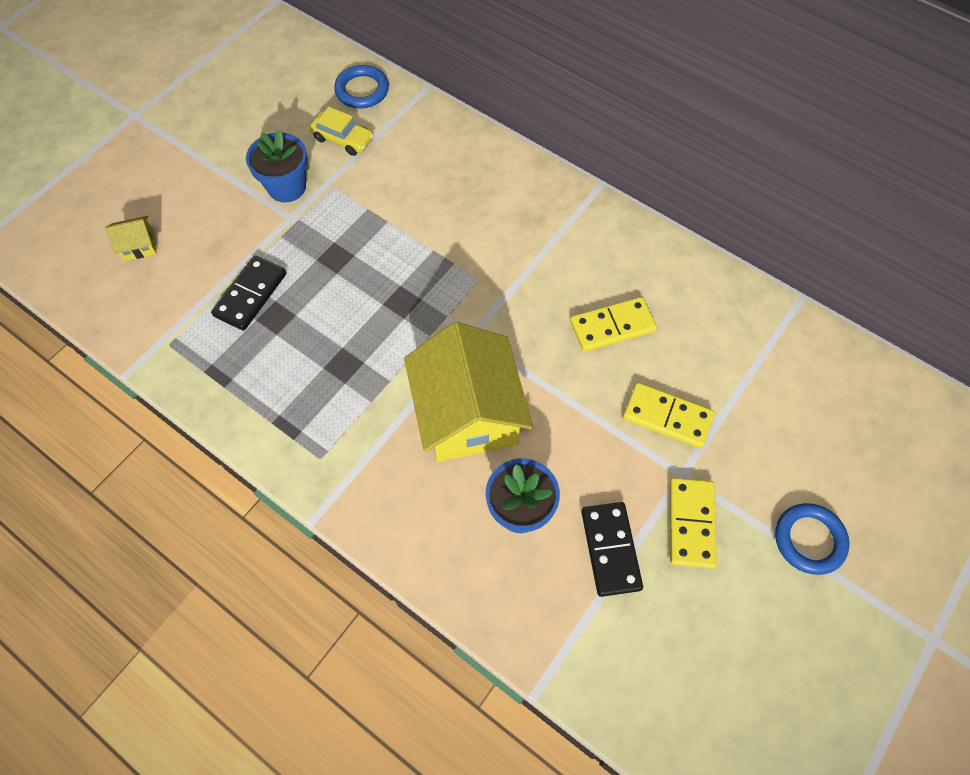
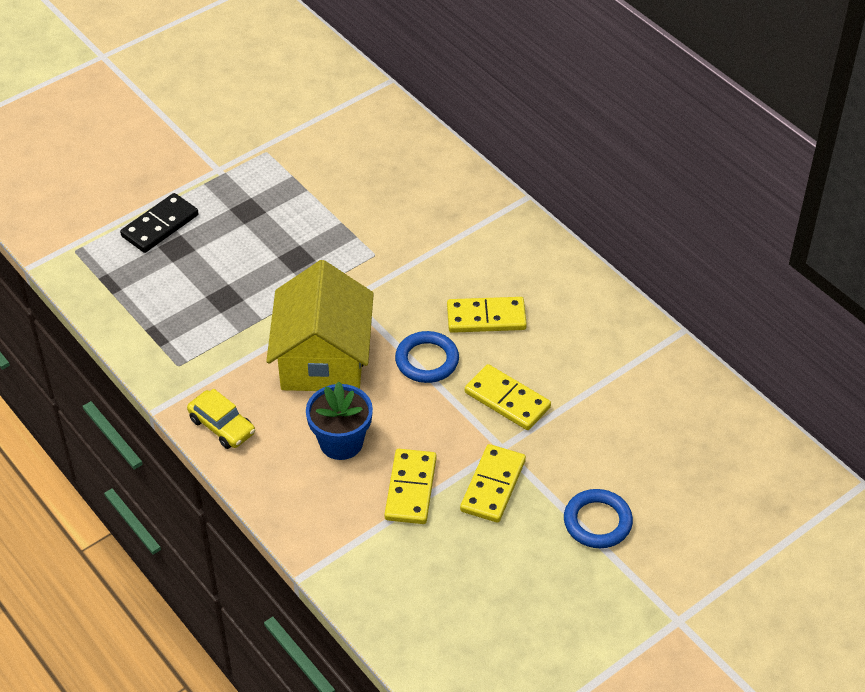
camera: 15 degrees right, 15 degrees down
yellow house [105,215,157,261] -> none
blue flower pot [246,129,308,203] -> none
yellow car [310,107,374,156] -> yellow car moved to [187,389,255,449]
blue ring [334,65,389,108] -> blue ring moved to [395,331,459,383]
black domino [581,502,643,597] -> yellow domino [384,449,437,524]

